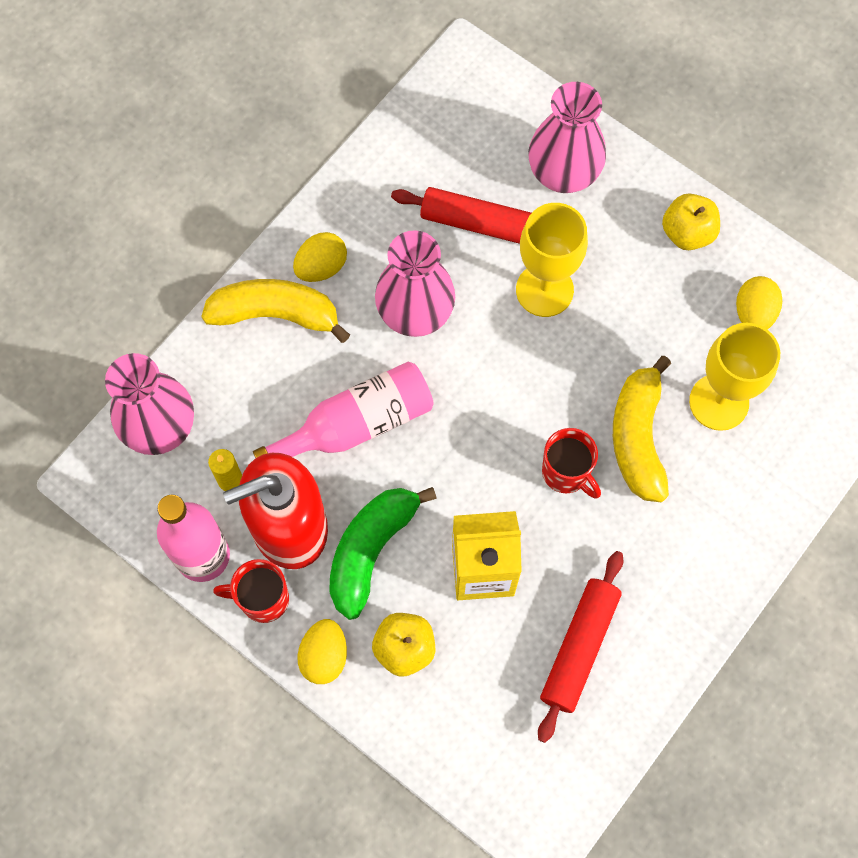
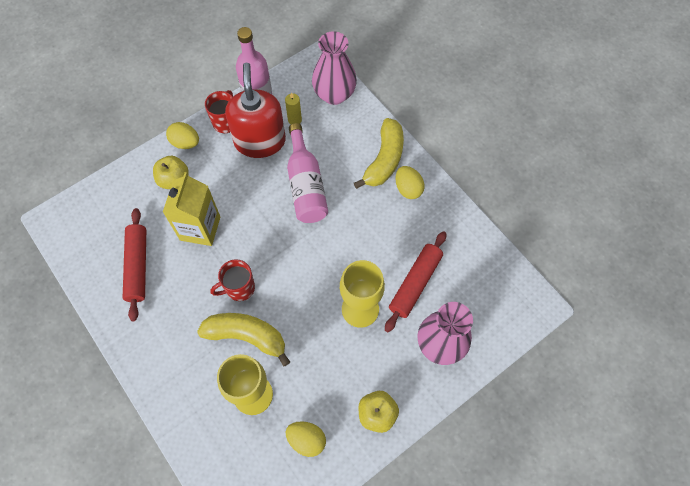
camera: 105 degrees right, 5 degrees down
green banana [329,487,437,620] -> none
pink vase [375,230,455,337] -> none
red rolling pin [538,551,623,743] -> red rolling pin turned 45 degrees clockwise [123,208,146,321]

